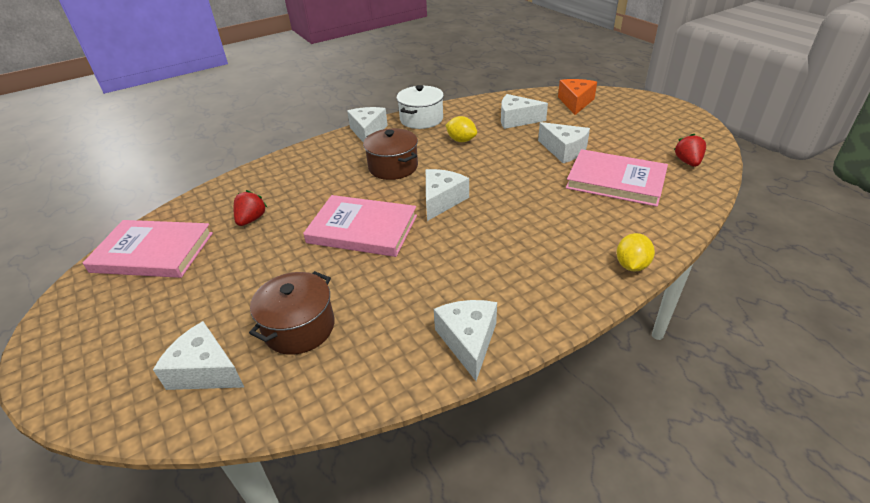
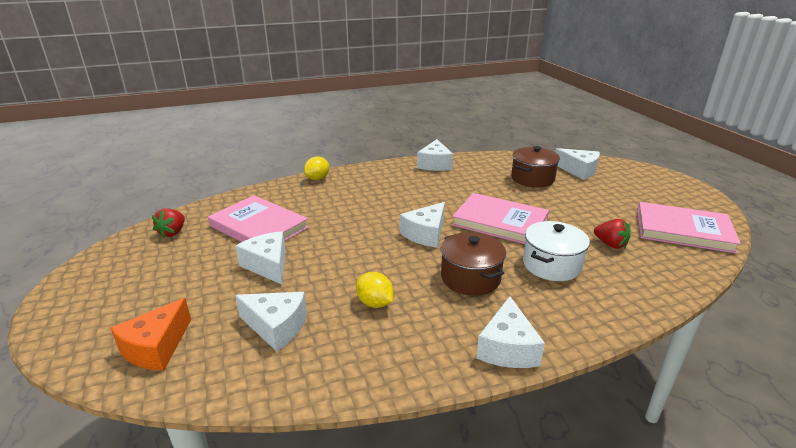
camera: 170 degrees left, 10 degrees down
red strawberry [234,190,267,226] -> red strawberry turned 75 degrees counterclockwise [594,219,631,249]
white pot [397,85,444,129] -> white pot moved to [523,221,590,281]

